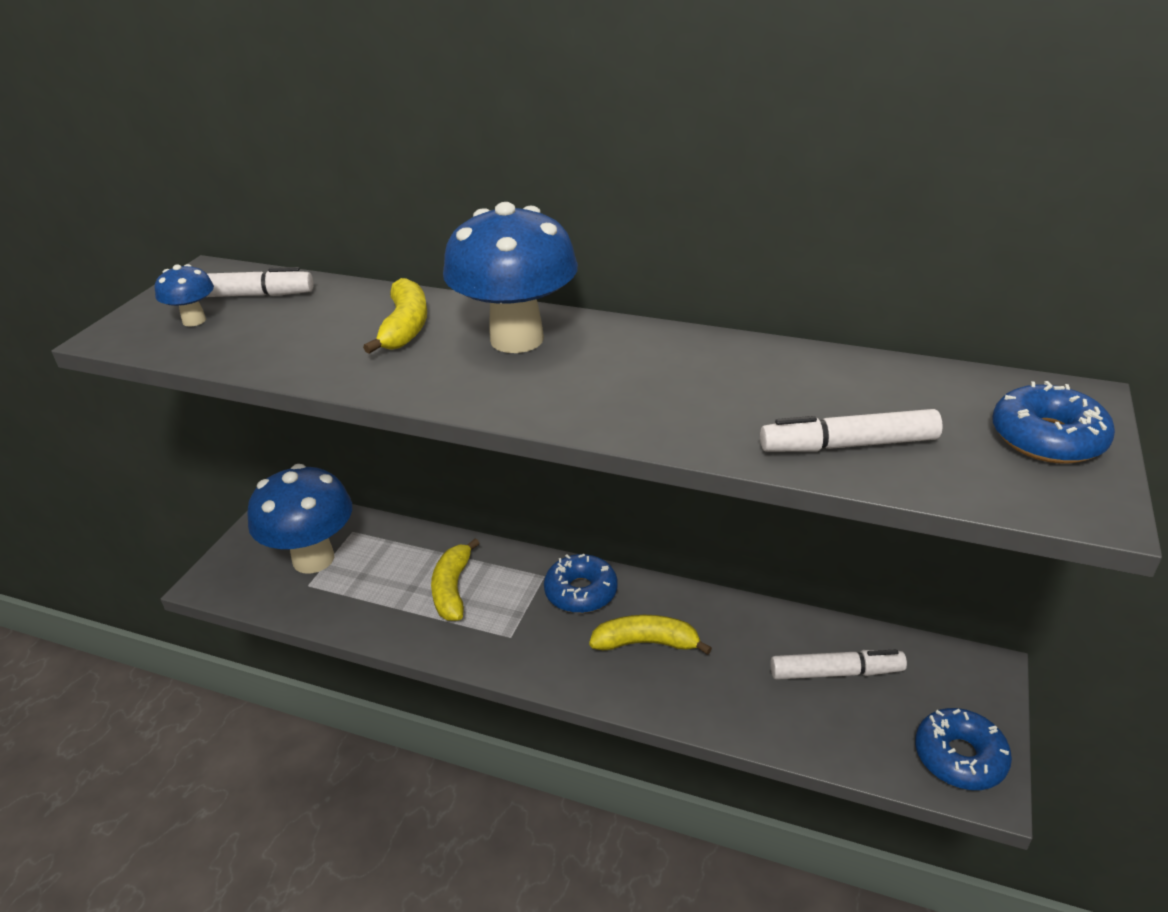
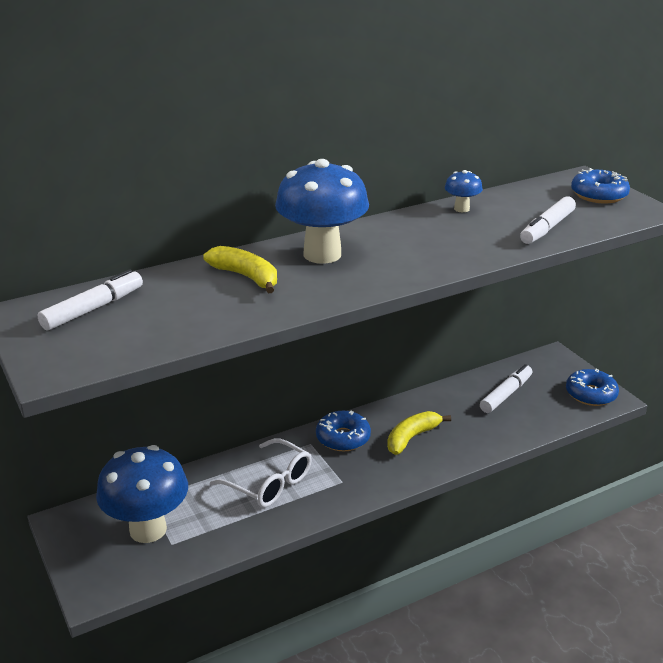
camera: 50 degrees left, 5 degrees down
blue mushroom [155,264,214,327] -> blue mushroom moved to [445,170,483,212]
yellow banana [431,538,480,621] -> white glasses [210,438,312,508]

